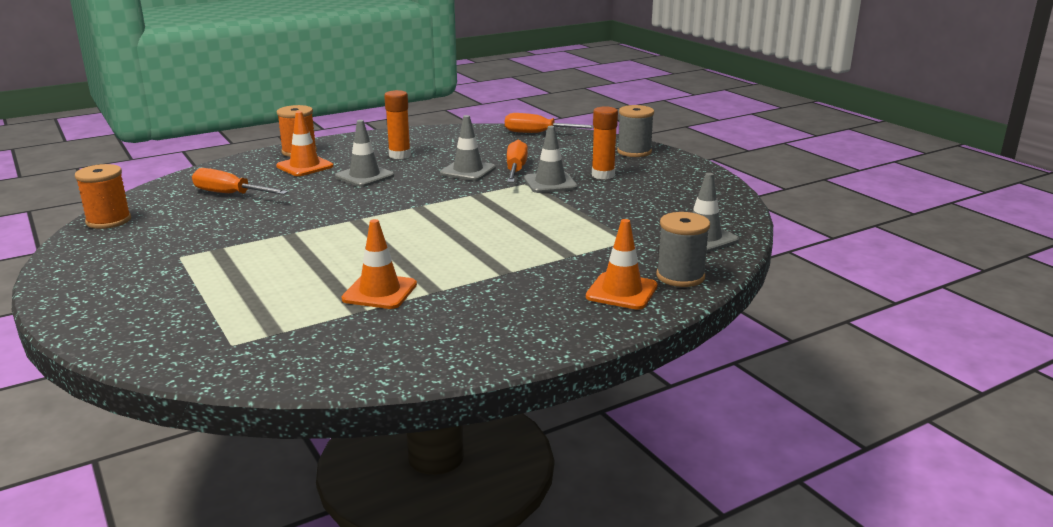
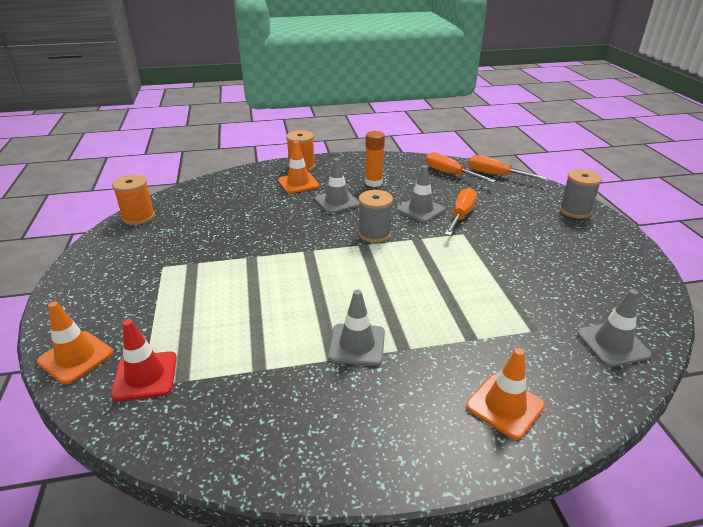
camera: 20 degrees right, 10 degrees up
orange screwdriver [192,168,288,195] -> orange screwdriver moved to [426,152,496,183]
orange traffic cone [342,219,417,309] -> orange traffic cone moved to [37,301,113,384]
grey traffic cone [524,126,578,193] -> grey traffic cone moved to [328,290,385,366]
orange glue stick [592,106,618,179] -> none
grey spool [656,212,710,287] -> grey spool moved to [358,190,393,243]
none -> red traffic cone [111,319,177,401]

